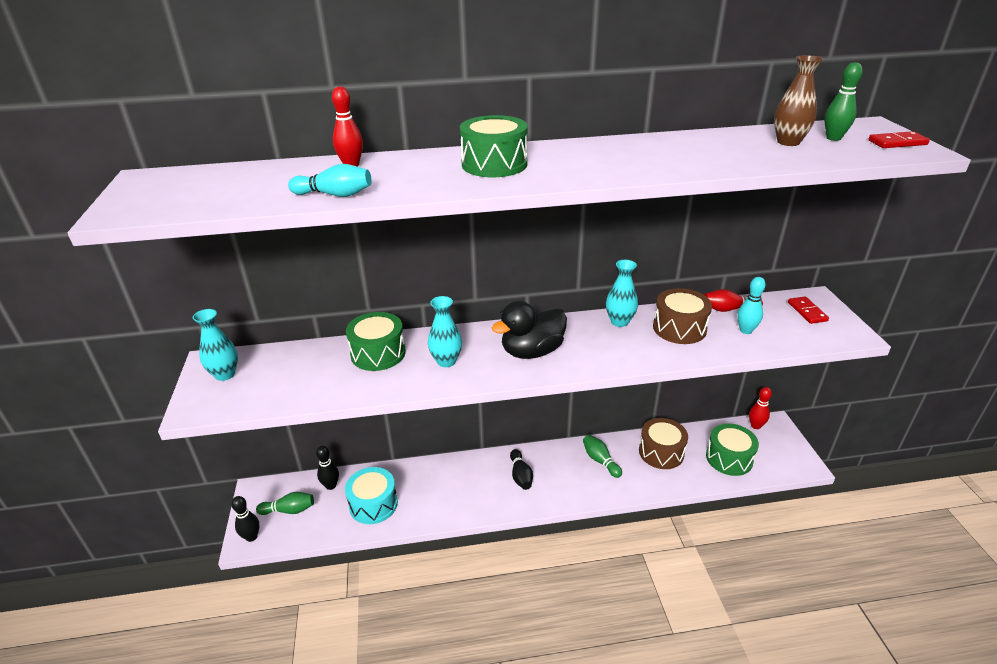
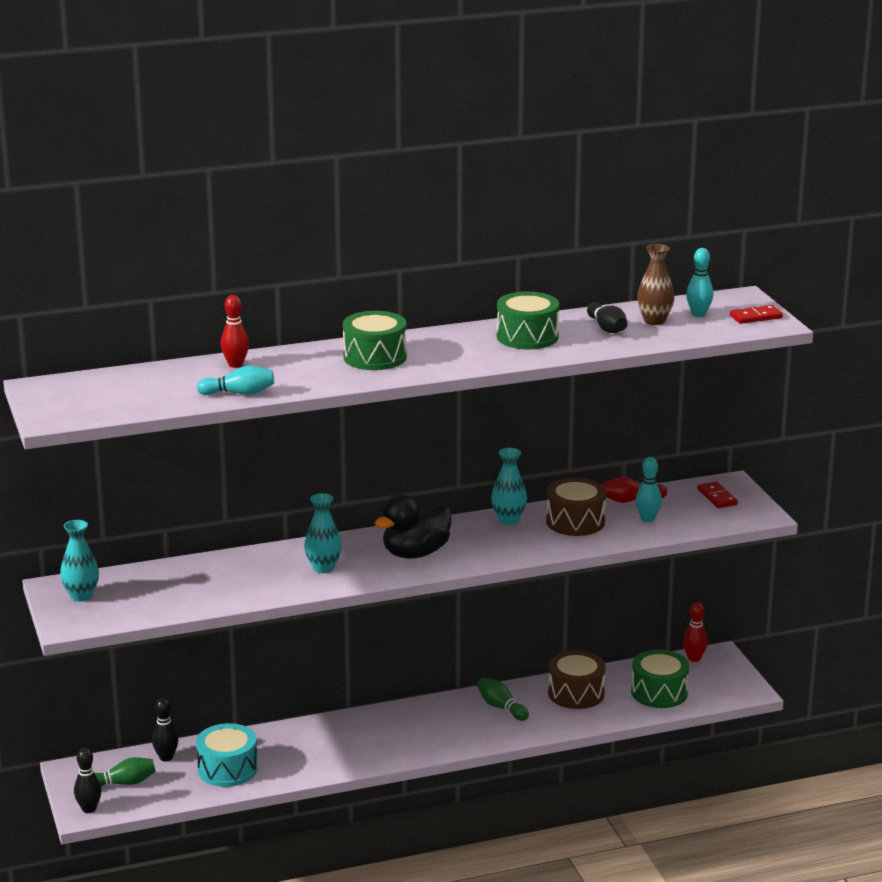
camera: 10 degrees left, 10 degrees down
green drum [346,312,406,371] -> green drum moved to [497,291,559,349]
black bowling pin [510,449,533,490] -> black bowling pin moved to [587,303,627,333]
green bowling pin [824,62,863,141] -> turquoise bowling pin [686,248,713,317]

